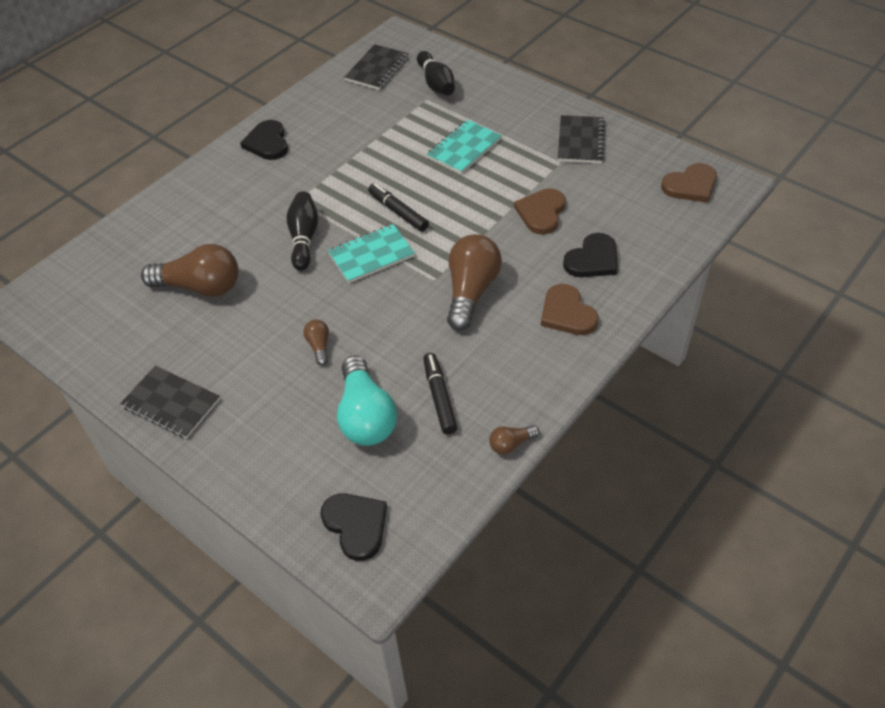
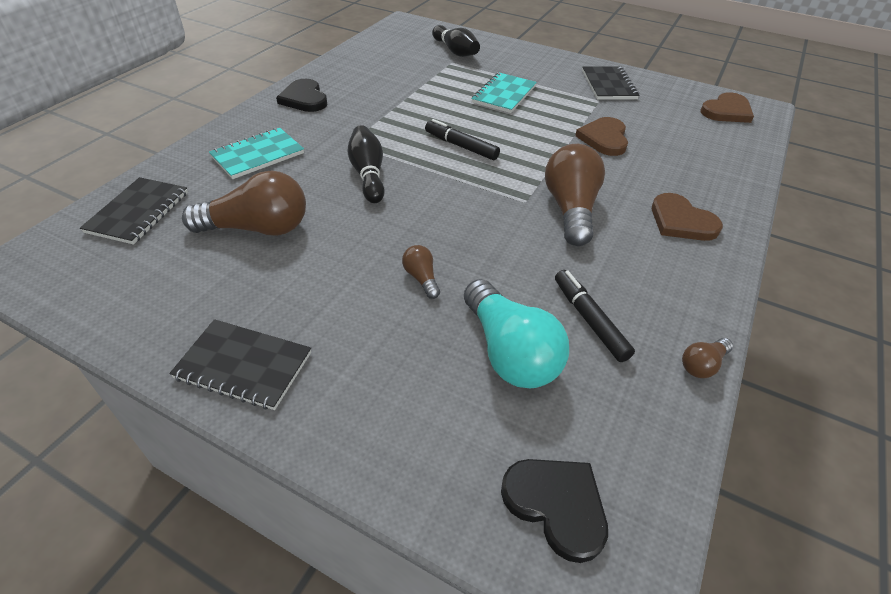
camera: 15 degrees left, 5 degrees down
turquoise notebook [328,224,415,283] -> turquoise notebook moved to [209,128,304,179]
black notebook [344,44,409,90] -> black notebook moved to [80,177,188,245]
black heart [563,233,618,277] -> none

